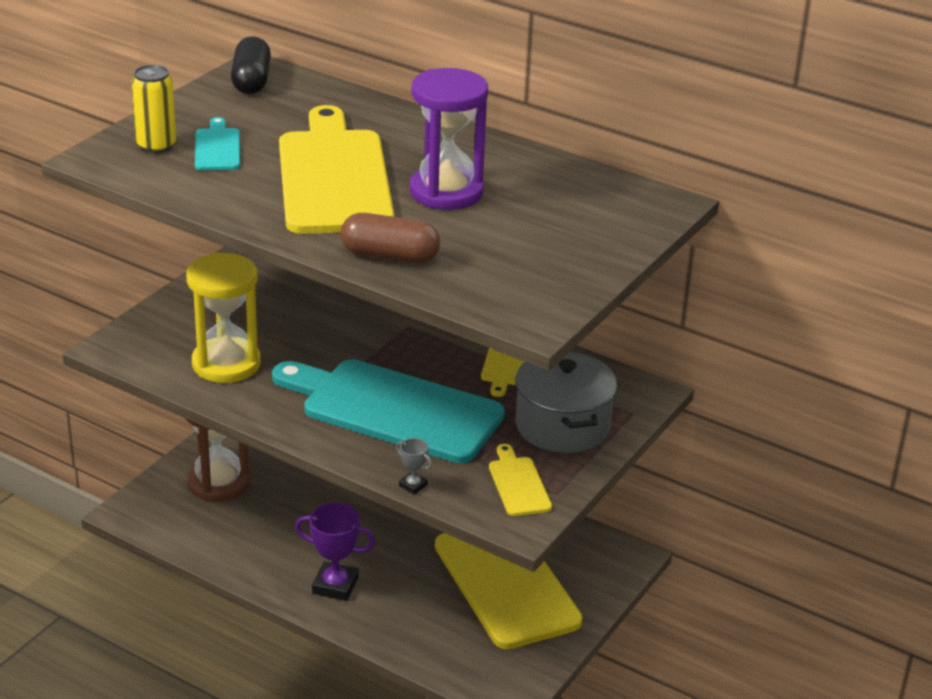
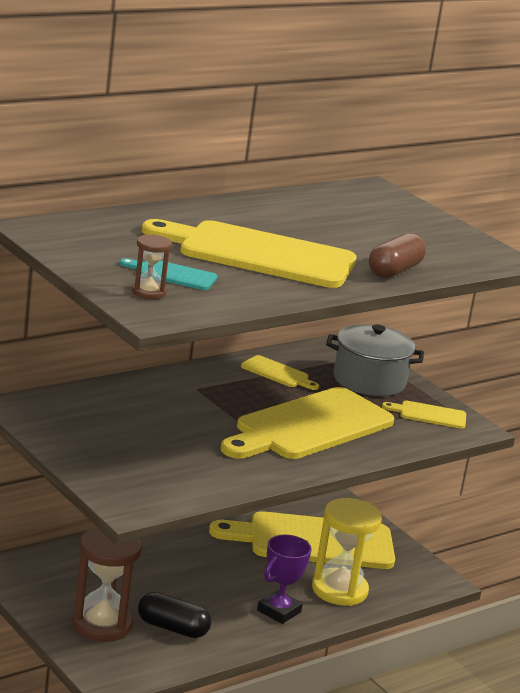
camera: 70 degrees left, 10 degrees down
yellow can [131,65,176,154] -> brown hourglass [132,234,172,299]
yellow hourglass [186,253,261,383] -> yellow hourglass moved to [312,498,382,606]
black capsule [231,36,271,94] -> black capsule moved to [138,592,211,638]
turquoise cutting board [272,359,505,463] -> yellow cutting board [221,387,394,459]
grey trophy [396,438,432,494] -> none
purple hourglass [410,68,488,210] -> none

